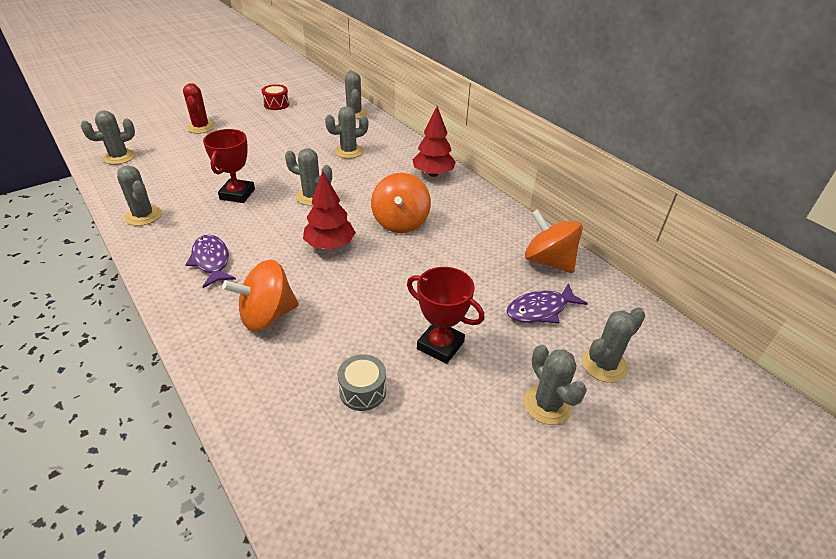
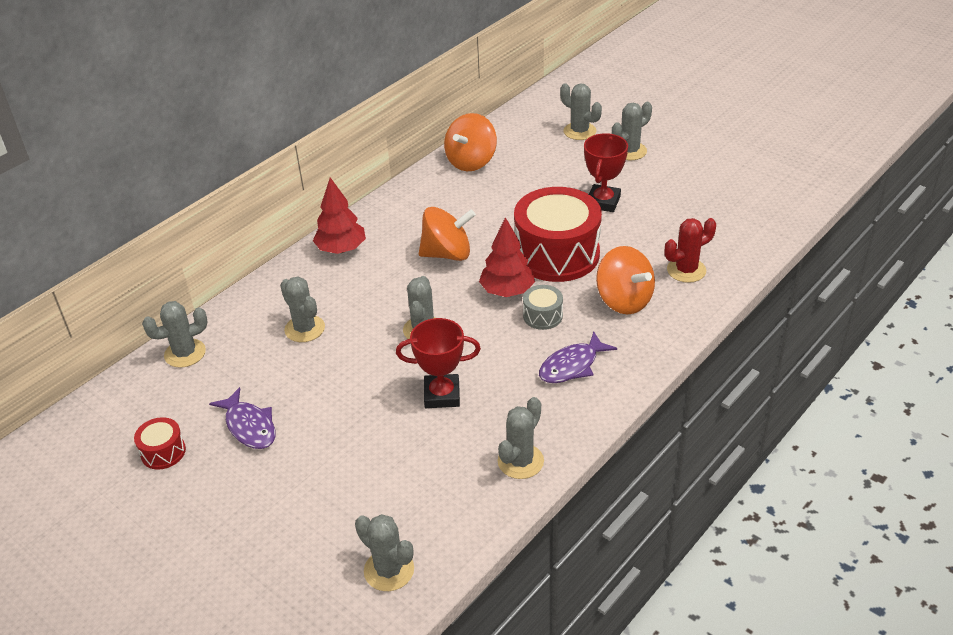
camera: 100 degrees left, 0 degrees up
red cactus [183,83,215,134] -> red cactus moved to [665,218,716,283]
grey drum [338,354,386,411] -> grey drum moved to [523,285,563,330]
purple fish [507,283,588,323] -> purple fish moved to [209,387,276,449]
none -> red drum [514,187,602,282]

